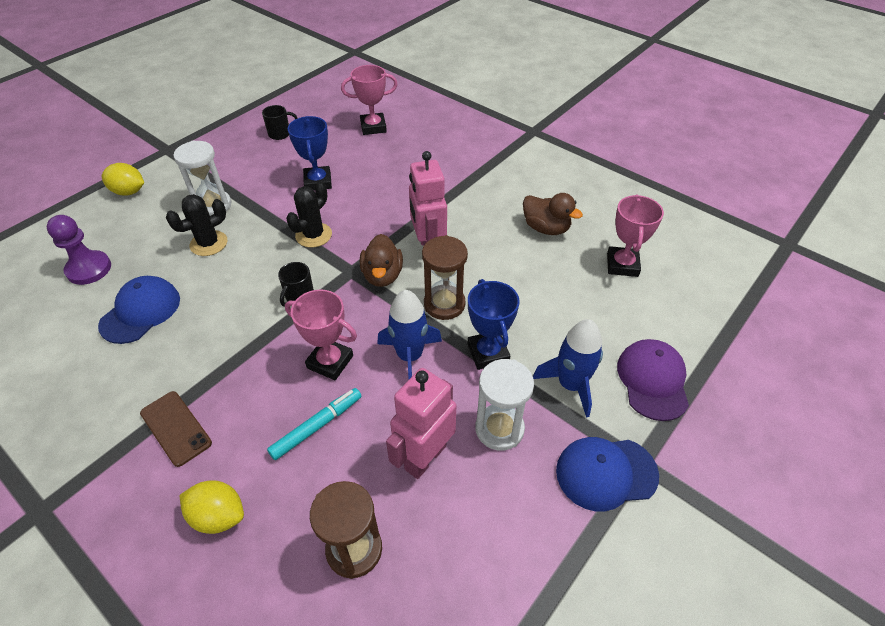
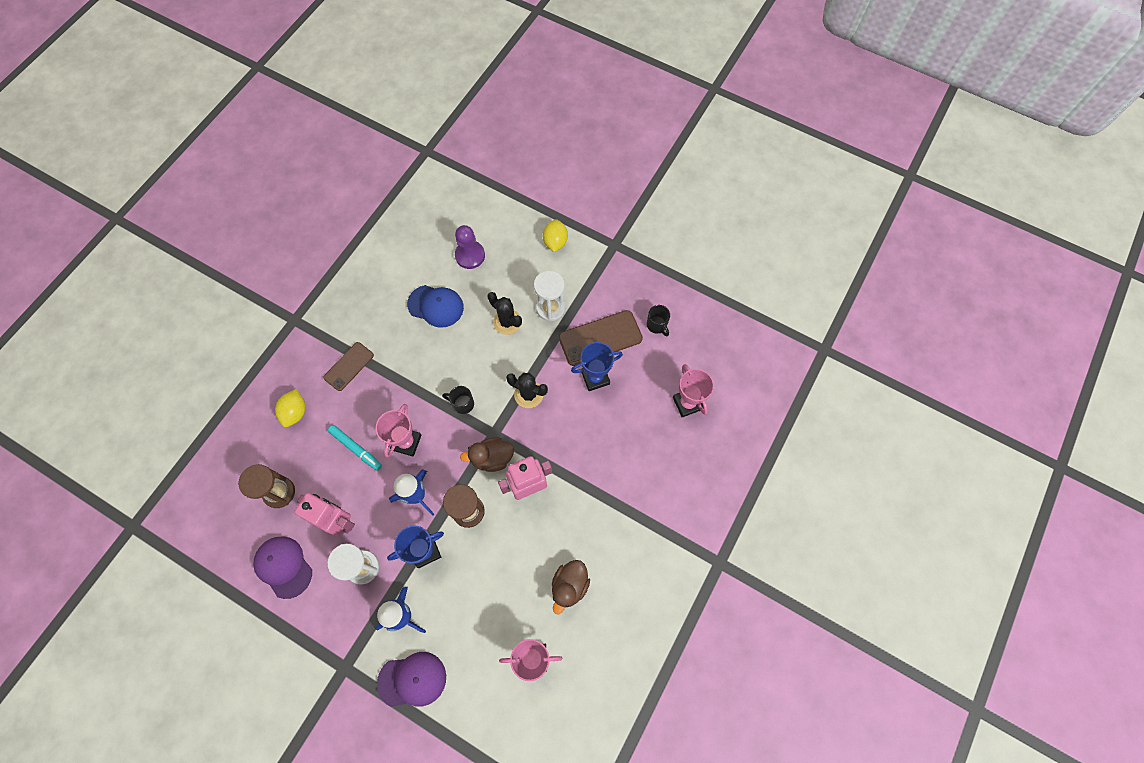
camera: 80 degrees right, 20 degrees up
blue cap [556,437,659,511] -> none
none -> purple cap [253,537,312,599]
none -> brown phone [559,310,643,366]

